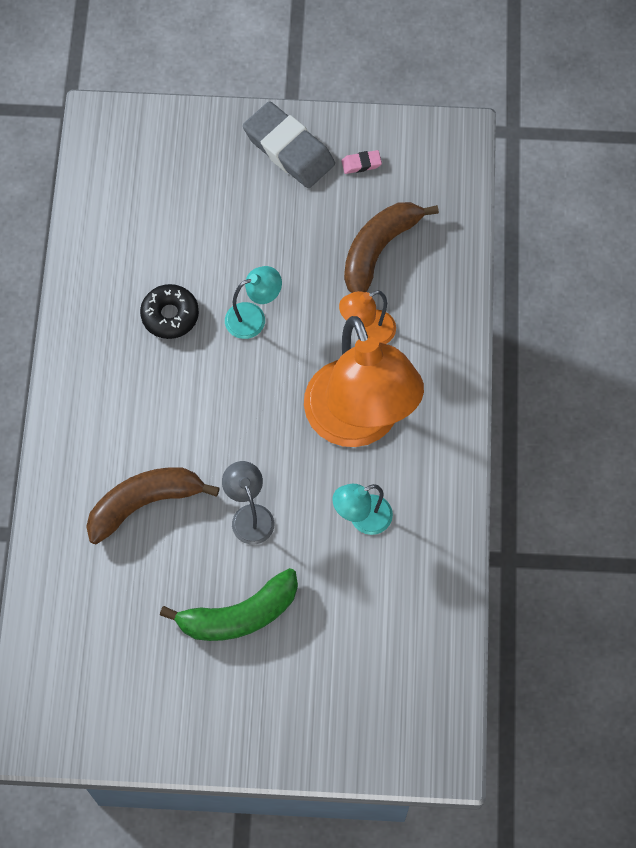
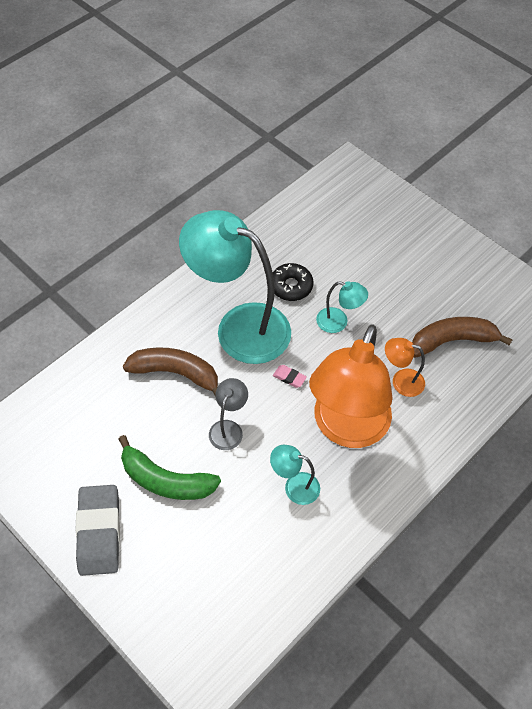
camera: 40 degrees right, 10 degrees down
grey eraser [243,101,335,188] -> grey eraser moved to [76,485,120,576]
pink eraser [341,150,382,174] -> pink eraser moved to [273,365,307,388]
none -> turquoise lamp [179,210,291,364]

